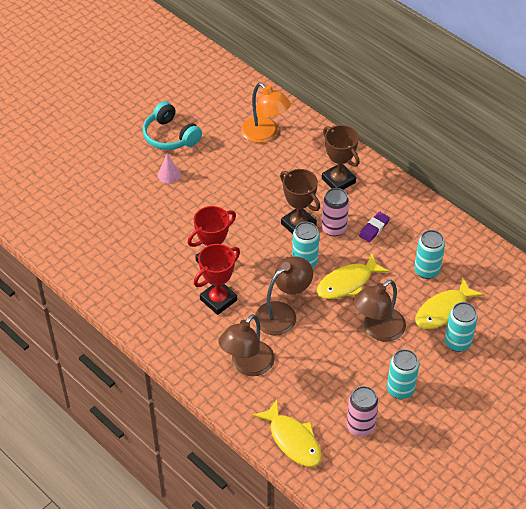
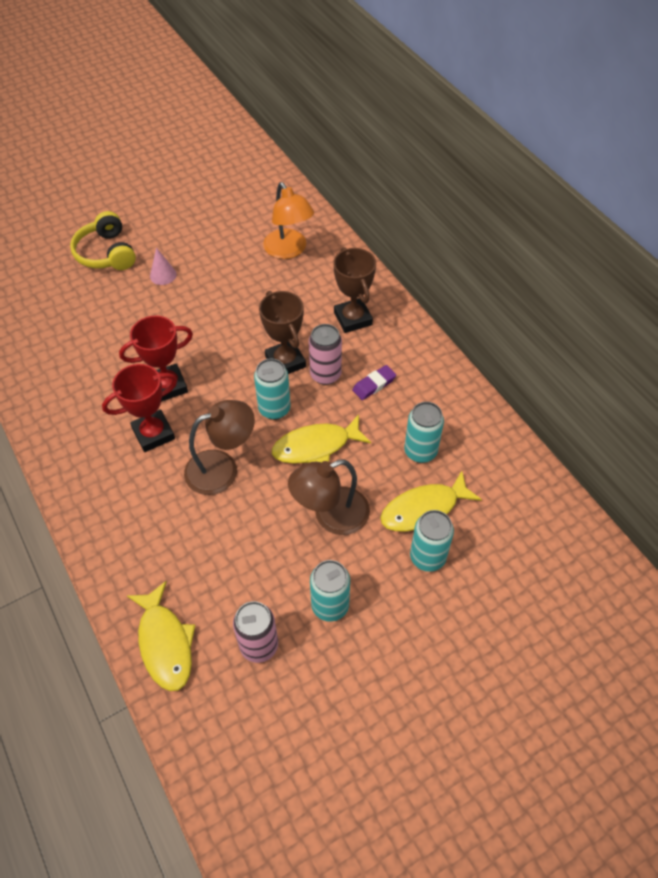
camera: 15 degrees right, 5 degrees up
turquoise headphones [143,101,202,150] -> none
brown lamp [218,314,275,376] -> none
none -> yellow headphones [70,211,136,270]

